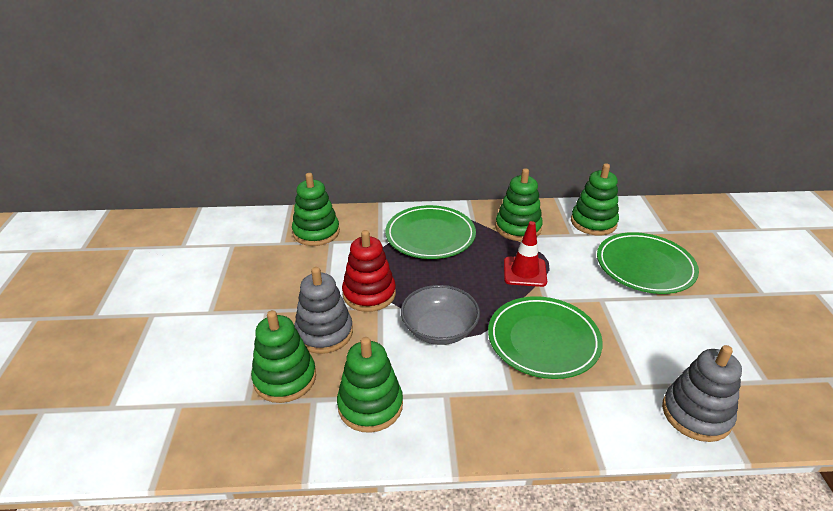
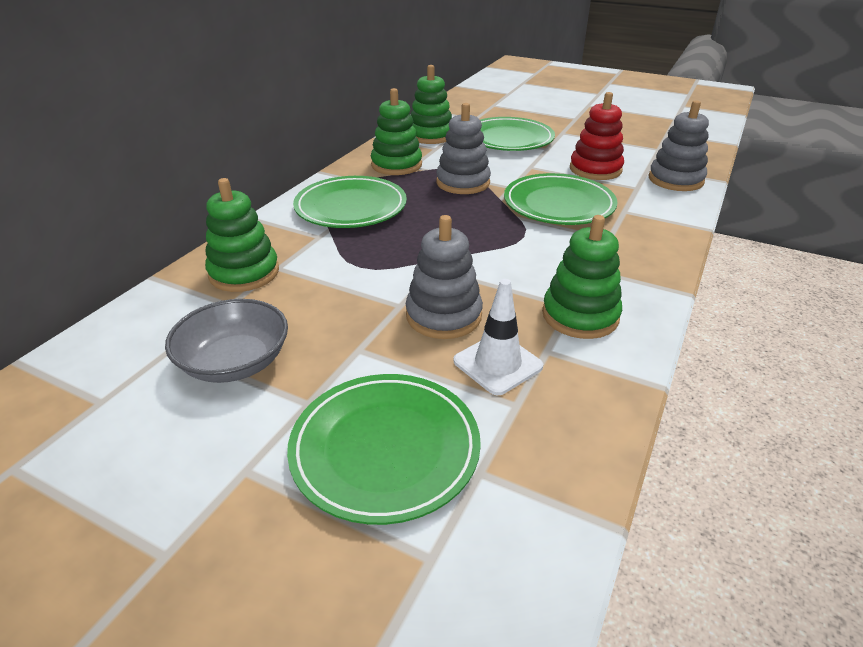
camera: 60 degrees left, 0 degrees up
green stacking toy [251,310,316,403] -> white traffic cone [454,279,543,395]
red stacking toy [342,230,396,312] -> red stacking toy moved to [570,92,624,180]
grey bowl [401,285,480,345] -> grey bowl moved to [165,299,288,383]
red traffic cone [504,221,547,287] -> grey stacking toy [436,103,491,194]
none -> green plate [287,374,481,525]

